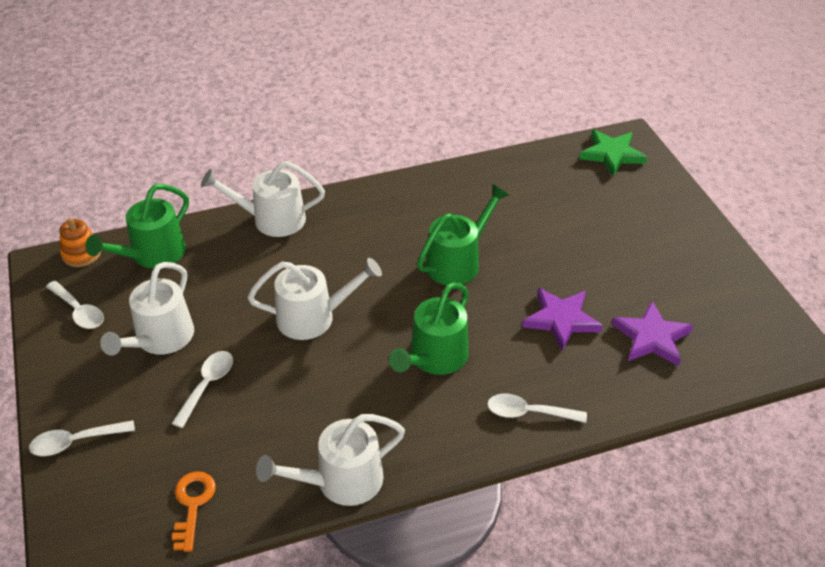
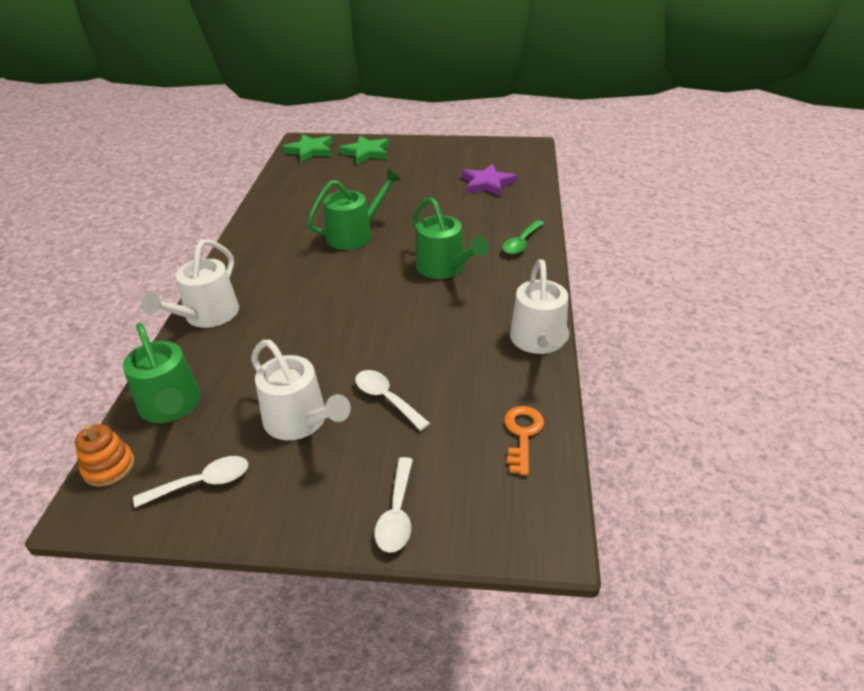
camera: 65 degrees left, 5 degrees down
orange key [172,471,216,552] -> orange key turned 75 degrees clockwise [504,406,544,475]
white watering can [248,258,382,340] -> none
green watering can [417,184,509,285] -> green watering can turned 75 degrees clockwise [307,169,401,250]
white spoon [487,393,587,423] -> green spoon [502,220,544,254]
purple star [522,288,603,351] -> none
none -> green star [339,136,389,164]

